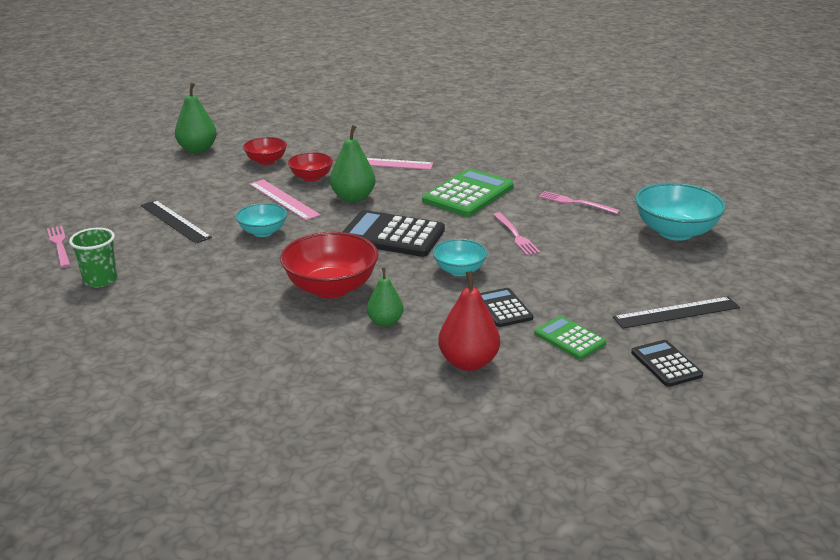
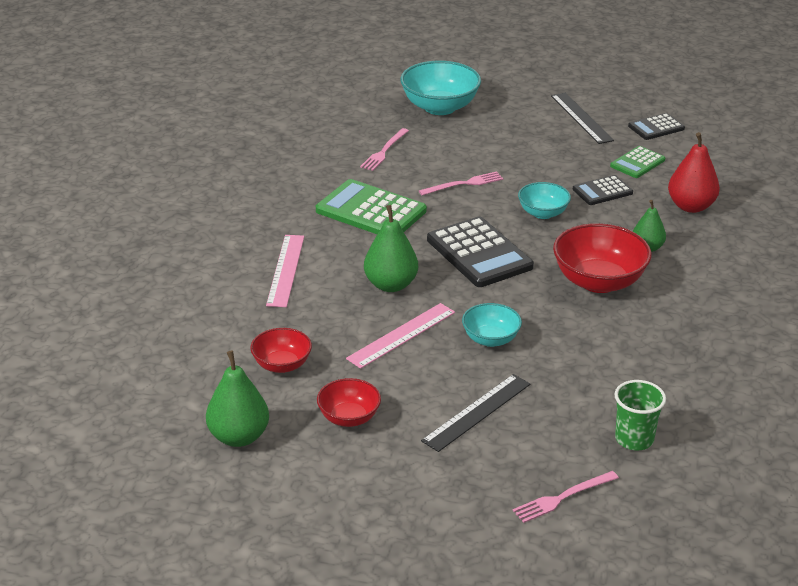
camera: 95 degrees left, 5 degrees up
red bowl [288,152,333,182] -> red bowl moved to [317,378,381,427]
black calculator [342,210,445,257] -> black calculator turned 45 degrees counterclockwise [427,217,534,287]

